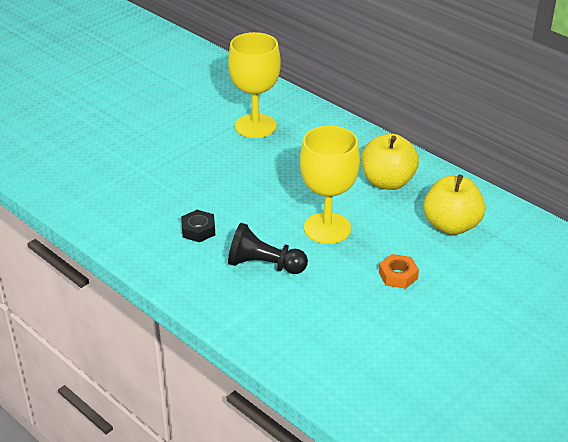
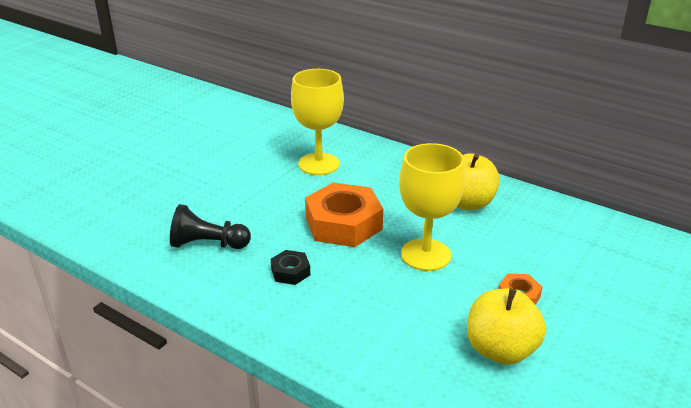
camera: 10 degrees left, 5 degrees down
black pawn [228,223,308,274] -> black pawn moved to [170,204,251,249]
yellow apple [423,175,486,235] -> yellow apple moved to [467,288,546,365]
none -> orange nut [305,182,383,247]

